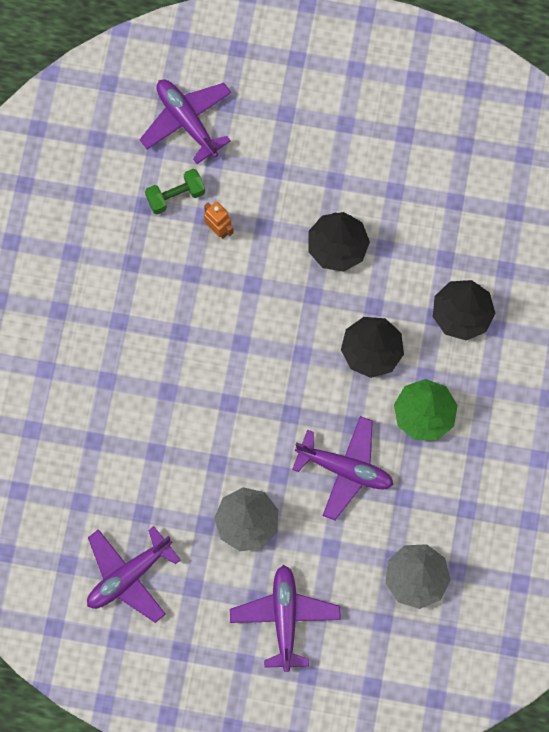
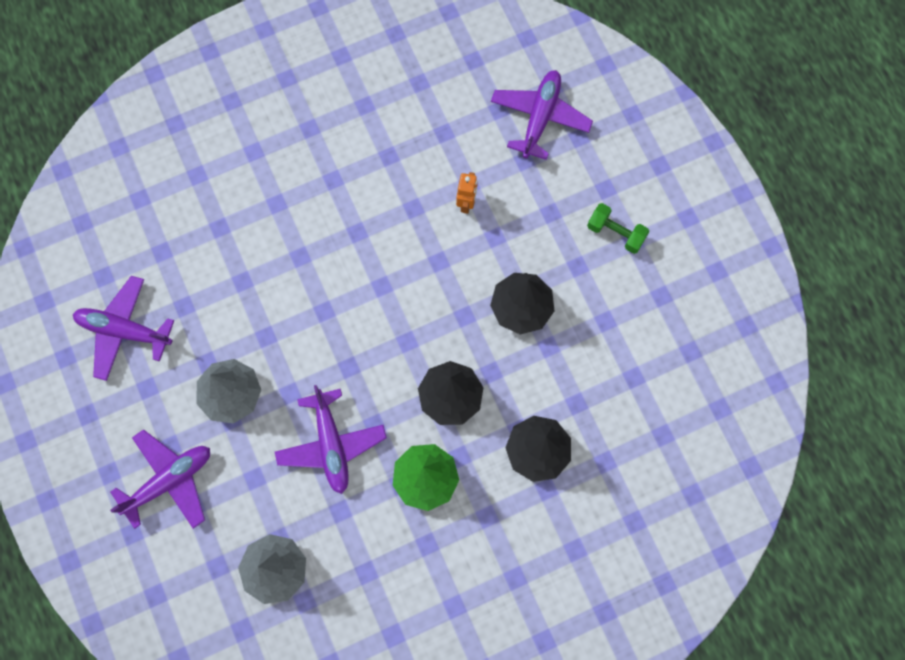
camera: 55 degrees right, 0 degrees up
green dumbbell [145,169,205,214] -> green dumbbell moved to [587,203,649,254]

